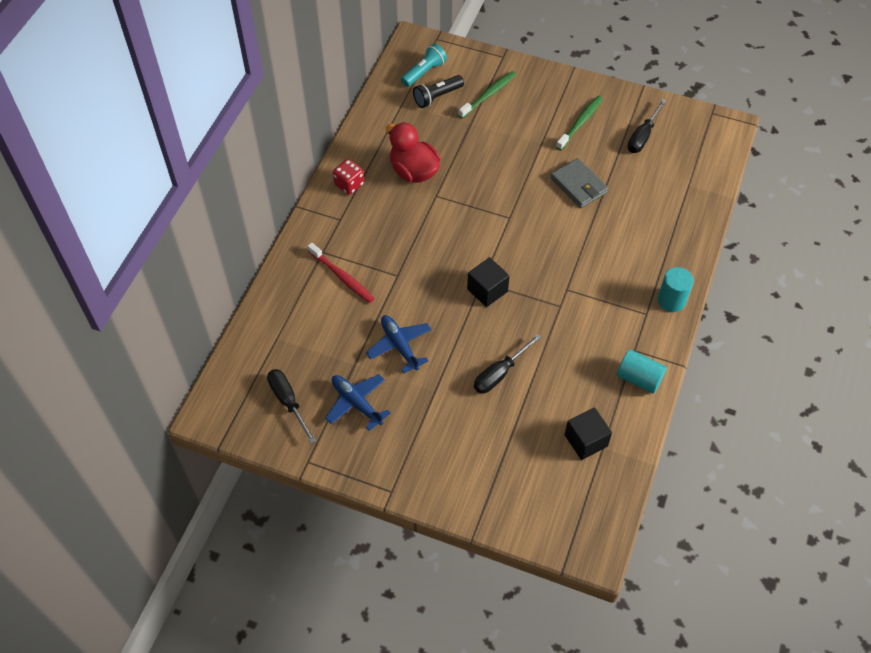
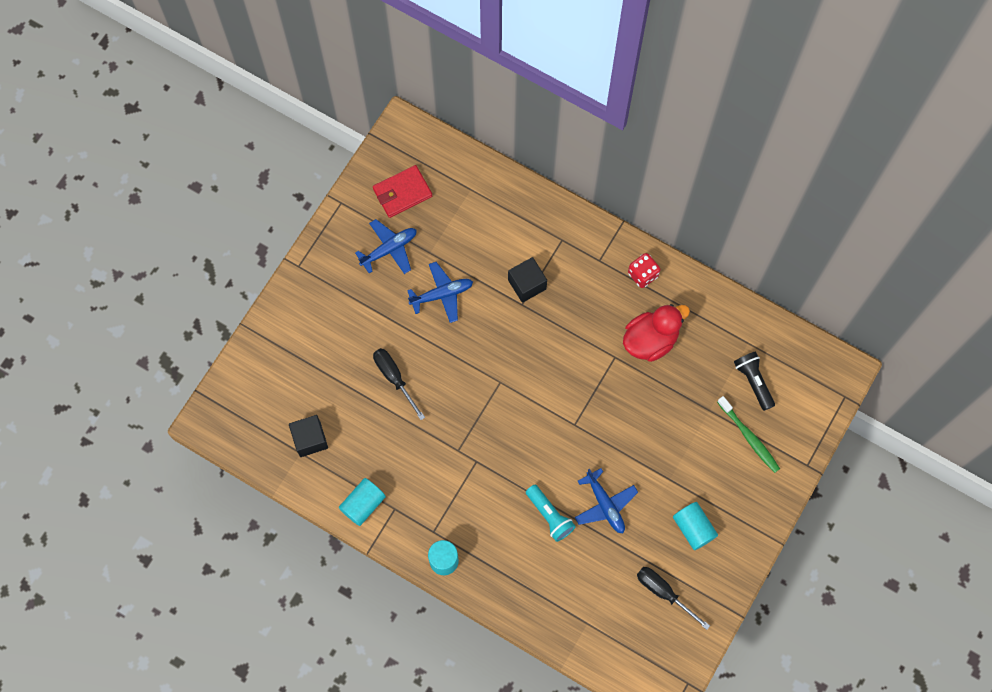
camera: 100 degrees right, 15 degrees up
black screwdriver [267,369,316,444] -> red wallet [373,165,432,218]
red toothbrush [307,243,374,303] -> none
turquoise flashlight [401,43,447,87] -> turquoise flashlight moved to [526,485,576,542]
black cube [467,257,509,307] -> black cube moved to [508,257,547,303]
grey wallet [550,158,609,208] -> blue plane [575,468,638,533]
green toothbrush [556,96,603,150] -> turquoise cylinder [673,502,718,550]

